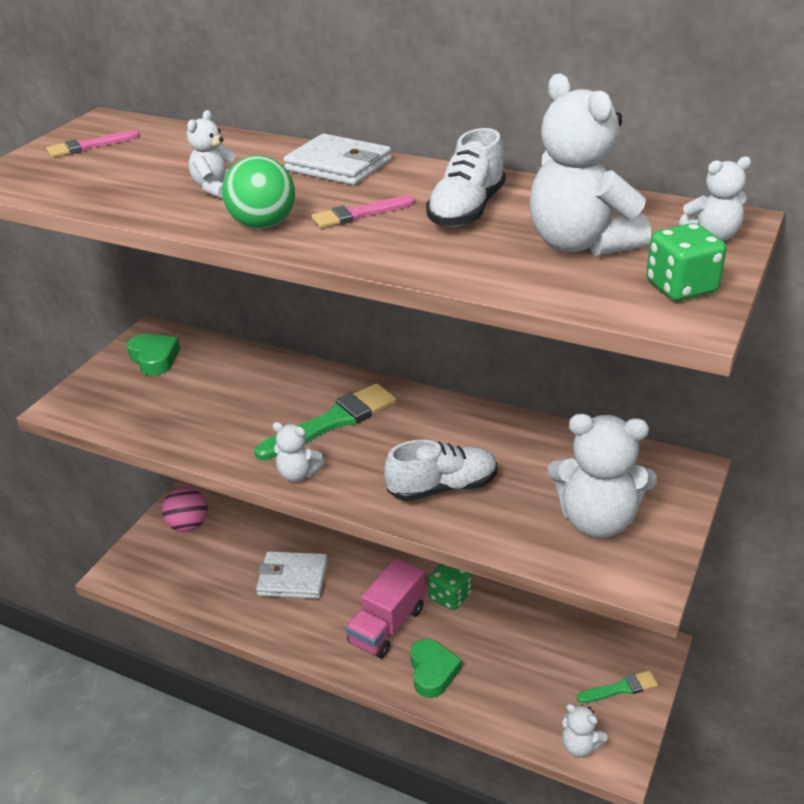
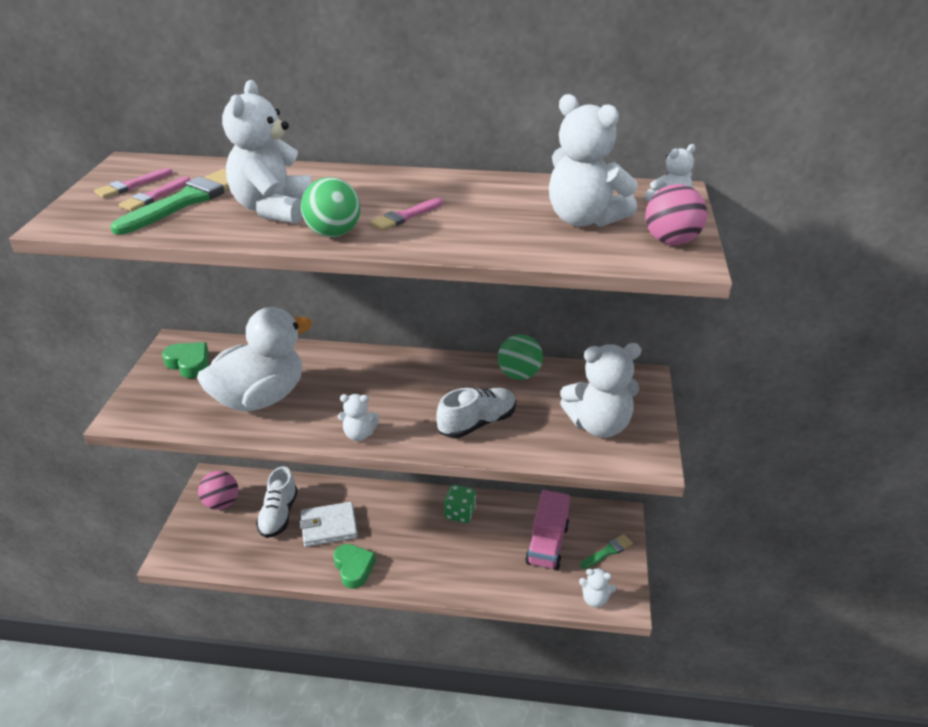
camera: 20 degrees left, 0 degrees up
white teddy bear [187,110,236,199] -> white teddy bear [222,80,312,224], size x1.94
green brush [254,383,397,460] -> green brush moved to [111,169,230,235]
white wallet [284,134,391,185] -> none
pink truck [345,558,425,659] -> pink truck moved to [525,490,570,570]
green heart [410,639,462,698] -> green heart moved to [334,544,376,589]
white shoe [426,128,506,227] -> white shoe moved to [256,466,298,538]
green dice [646,223,727,301] -> pink ball [645,184,707,245]
none -> pink brush [119,176,190,211]
none -> white duck [197,307,312,412]
none -> green ball [498,335,543,380]

